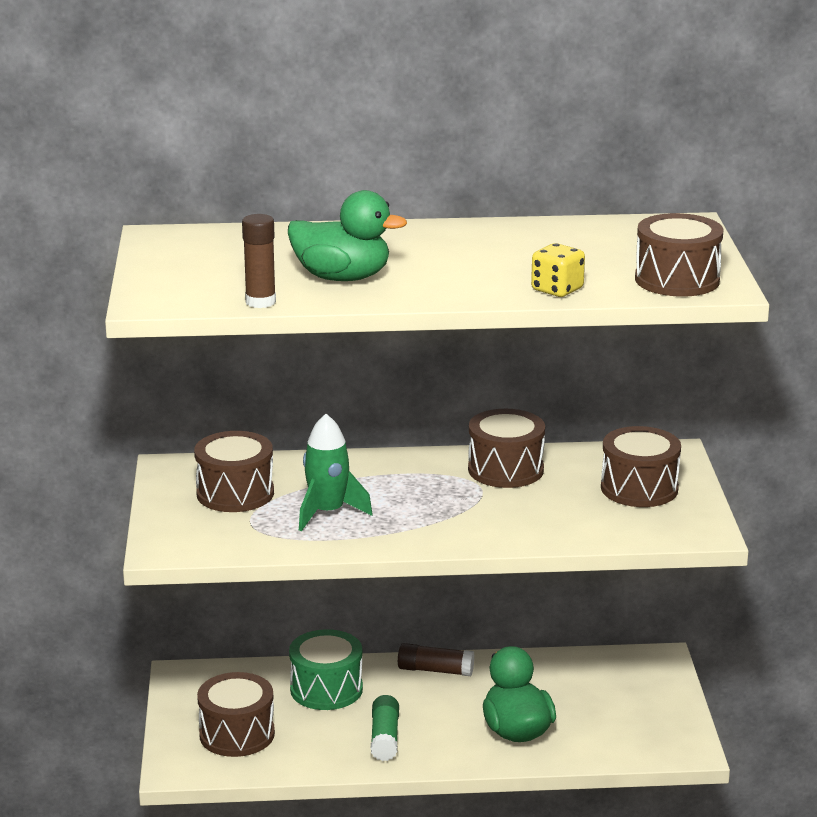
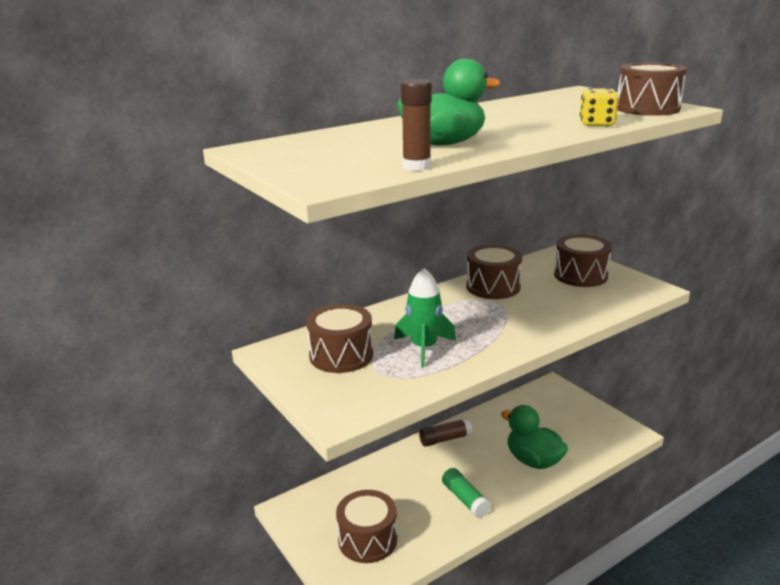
camera: 30 degrees left, 0 degrees up
green drum [289,629,363,710] -> none

